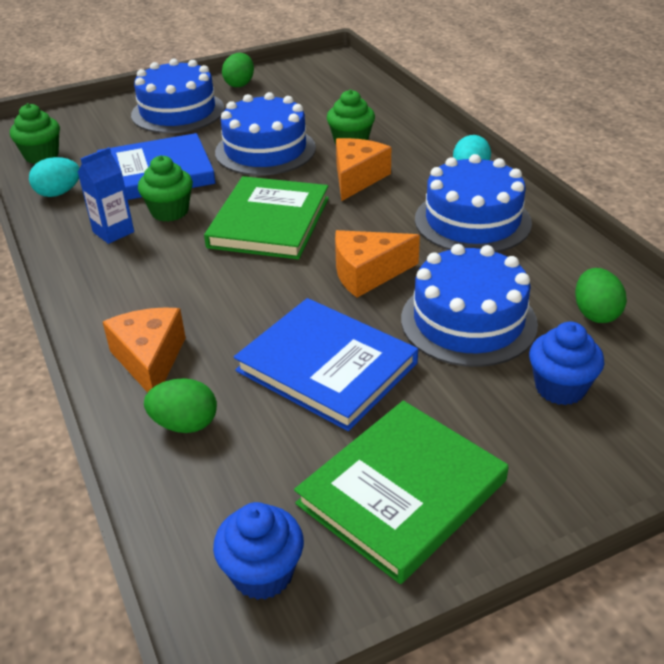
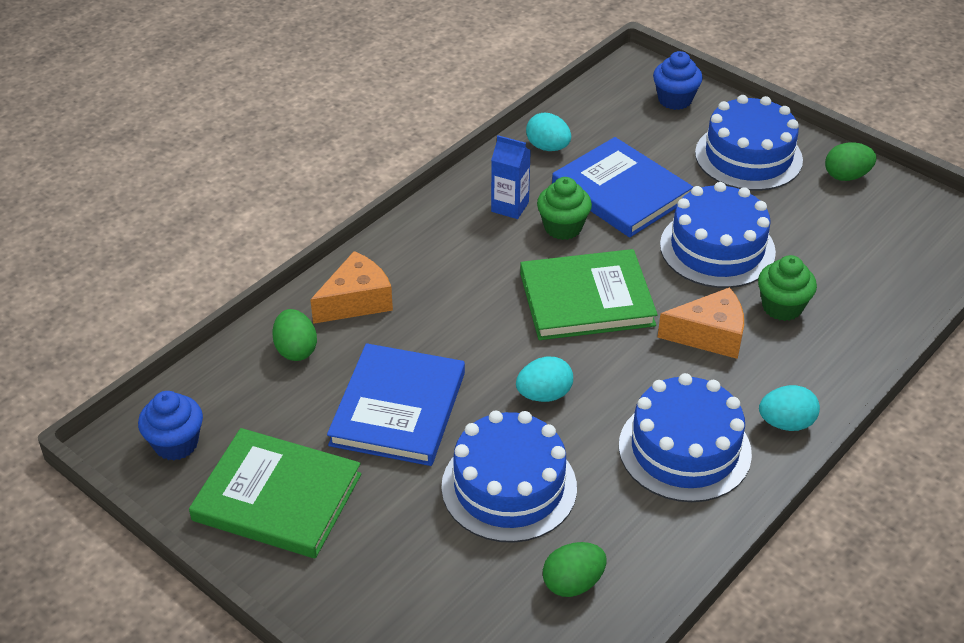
camera: 65 degrees right, 5 degrees up
green cupcake [10,103,60,164] -> none
orange cheese [335,230,420,298] -> turquoise egg [516,357,573,402]
blue cupcake [529,322,604,405] -> blue cupcake moved to [653,51,703,110]

